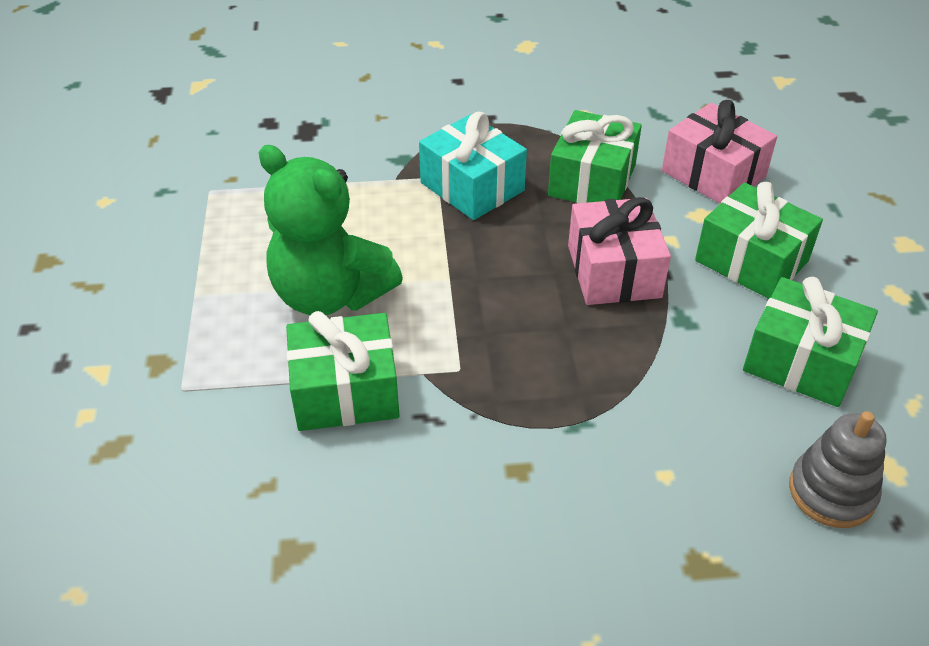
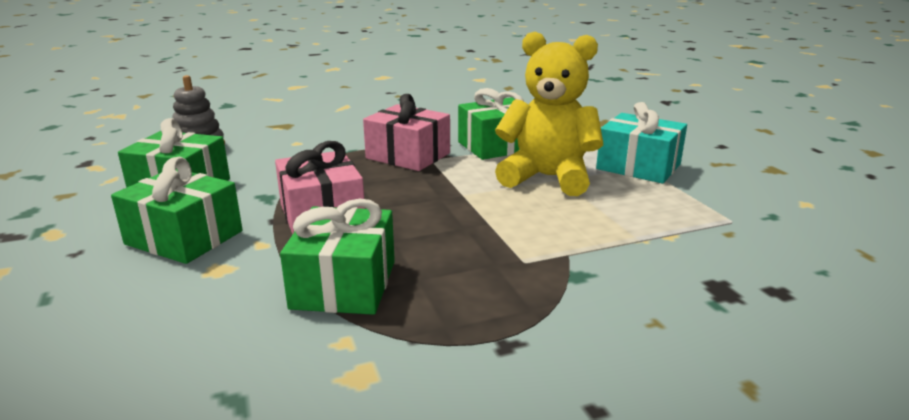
camera: 165 degrees right, 20 degrees down
green teddy bear [258,145,403,315] -> yellow teddy bear [495,32,603,196]
turquoise gift [419,112,527,220] -> turquoise gift moved to [596,102,687,184]
pink gift [662,100,777,204] -> pink gift moved to [363,94,450,171]

